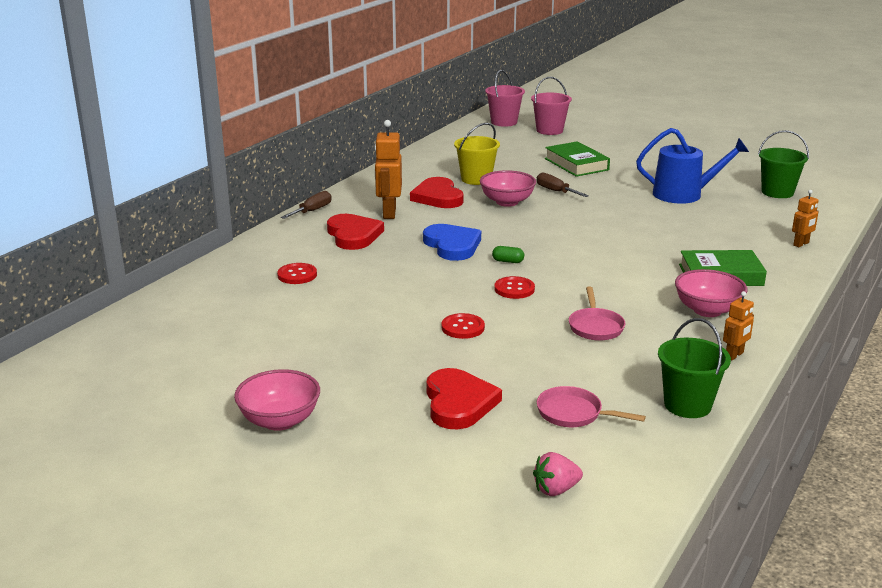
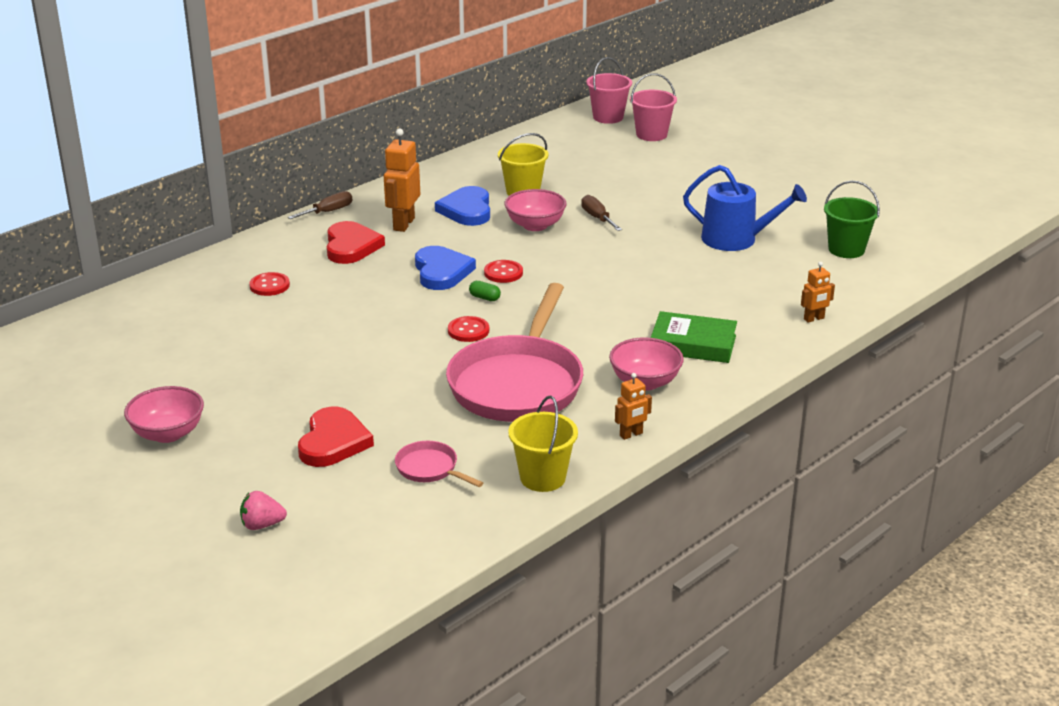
camera: 15 degrees right, 5 degrees up
red heart [410,177,464,208] -> blue heart [435,186,490,226]
red button [441,313,485,339] -> red button moved to [484,260,523,283]
pink strawberry [533,452,583,496] -> pink strawberry moved to [240,491,287,530]
green book [545,141,610,177] -> none
pink pan [569,286,625,341] -> pink pan [446,283,583,422], size x2.37
green bucket [658,318,731,418] -> yellow bucket [508,396,578,492]

